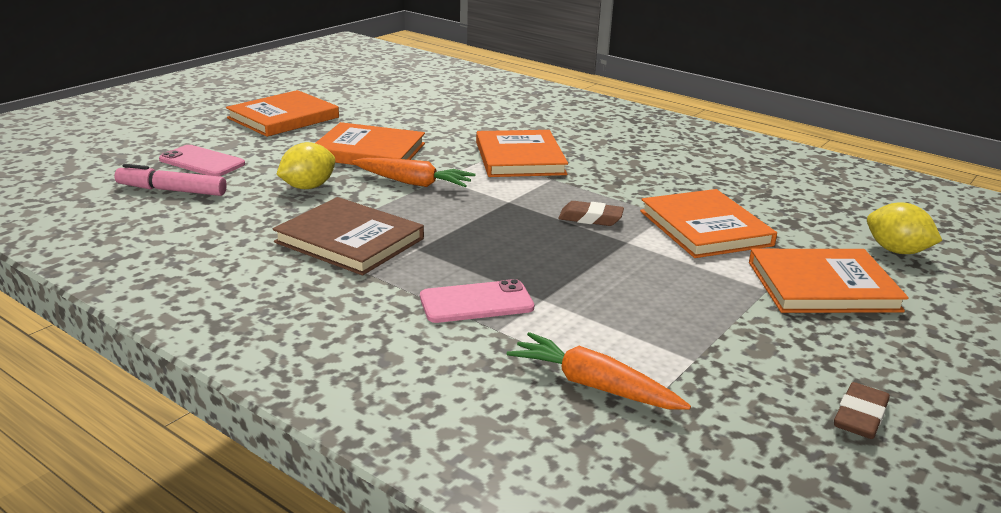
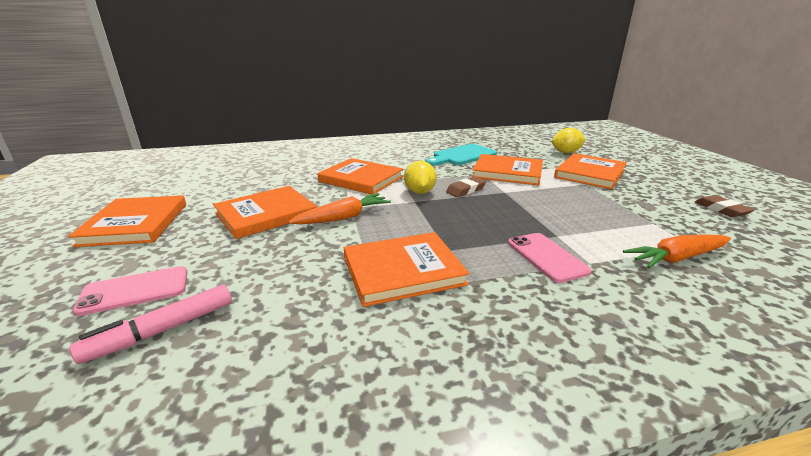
camera: 50 degrees left, 0 degrees up
brown book [273,197,424,275] -> orange book [344,232,469,307]
yellow lemon [276,142,335,189] -> yellow lemon moved to [404,161,436,194]
pink phone [420,279,534,323] -> pink phone turned 45 degrees counterclockwise [508,233,592,283]
none -> turquoise cutting board [425,144,497,166]

